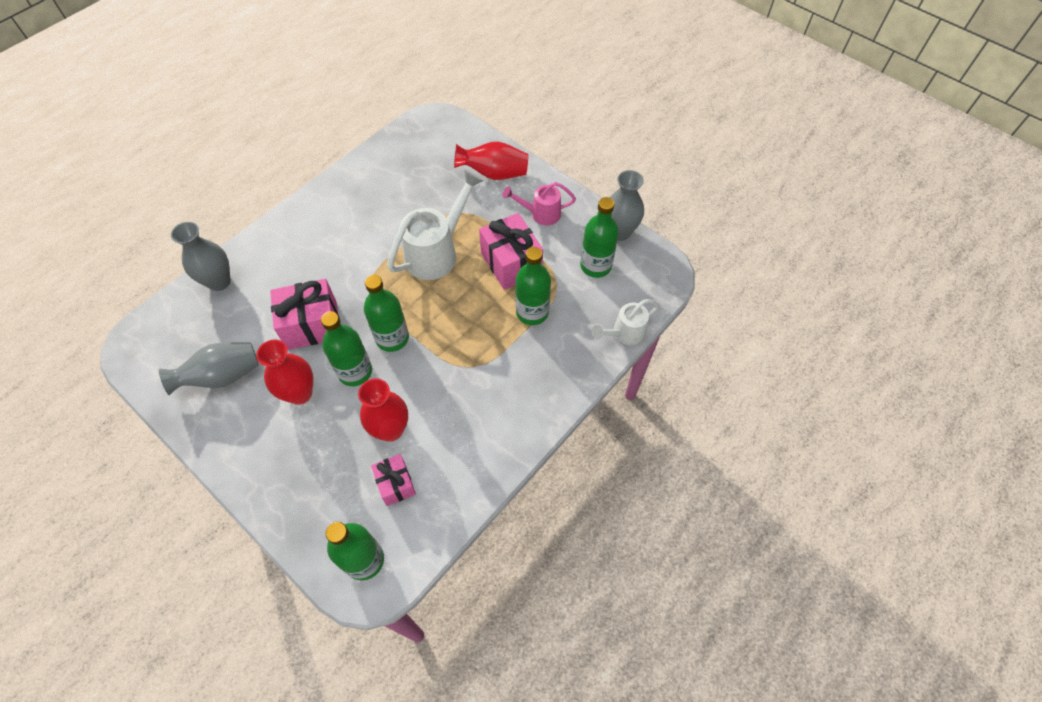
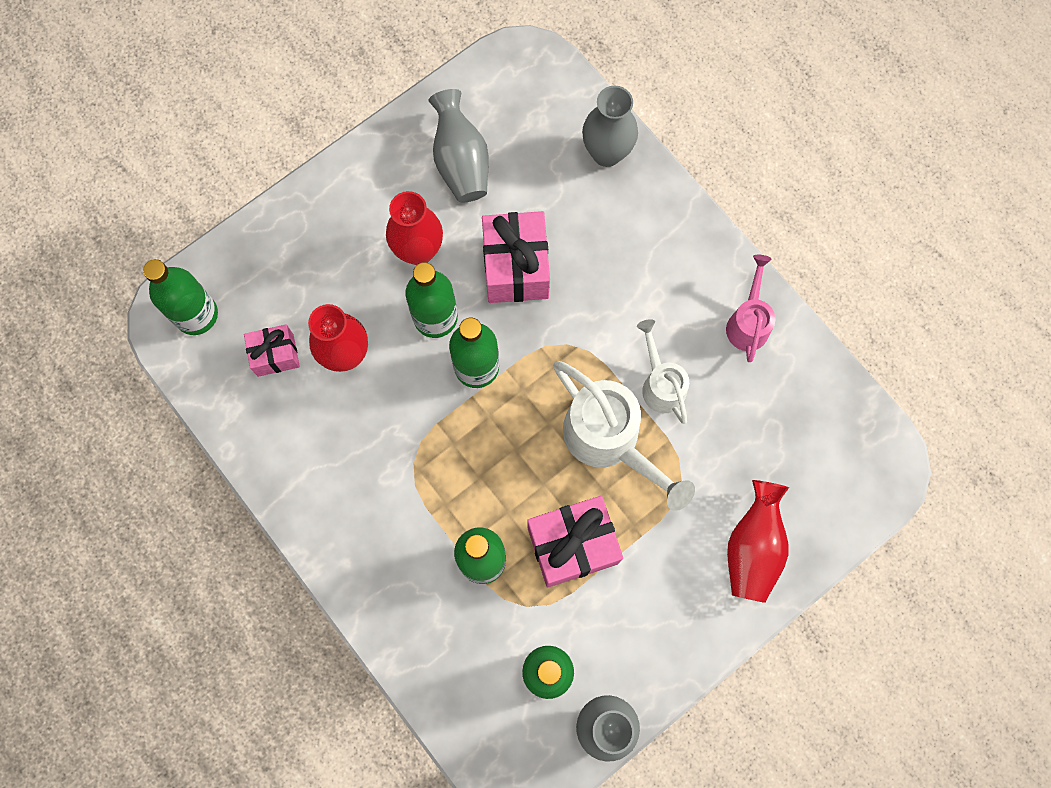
camera: 100 degrees right, 15 degrees up
pink watering can [502,182,576,225] -> pink watering can moved to [726,255,775,362]
white watering can [592,299,659,345] -> white watering can moved to [637,319,689,424]

